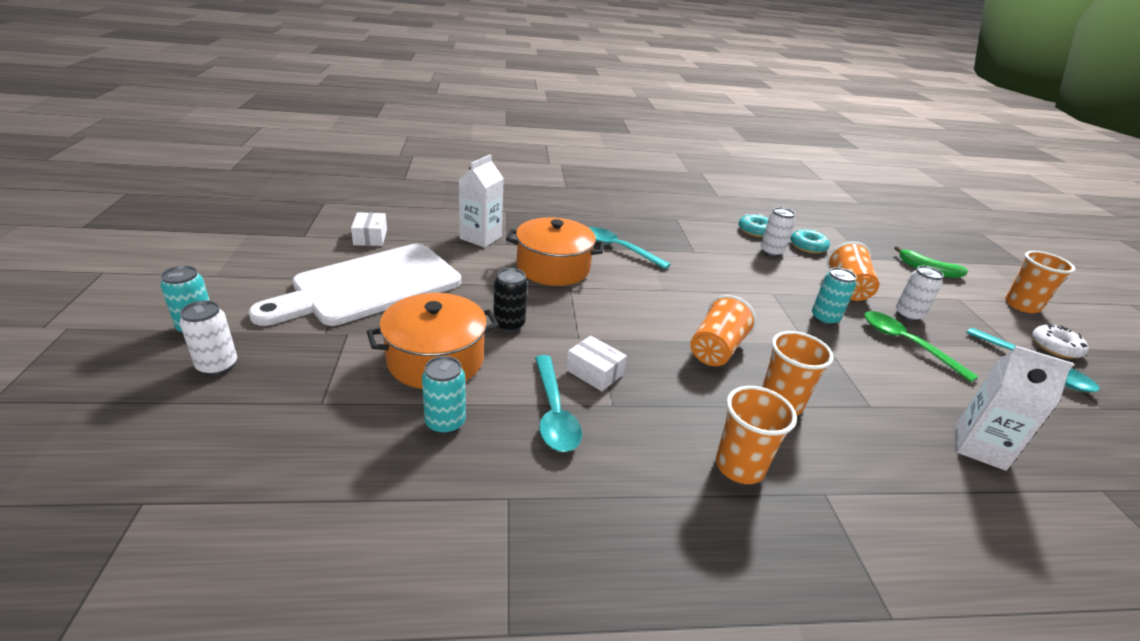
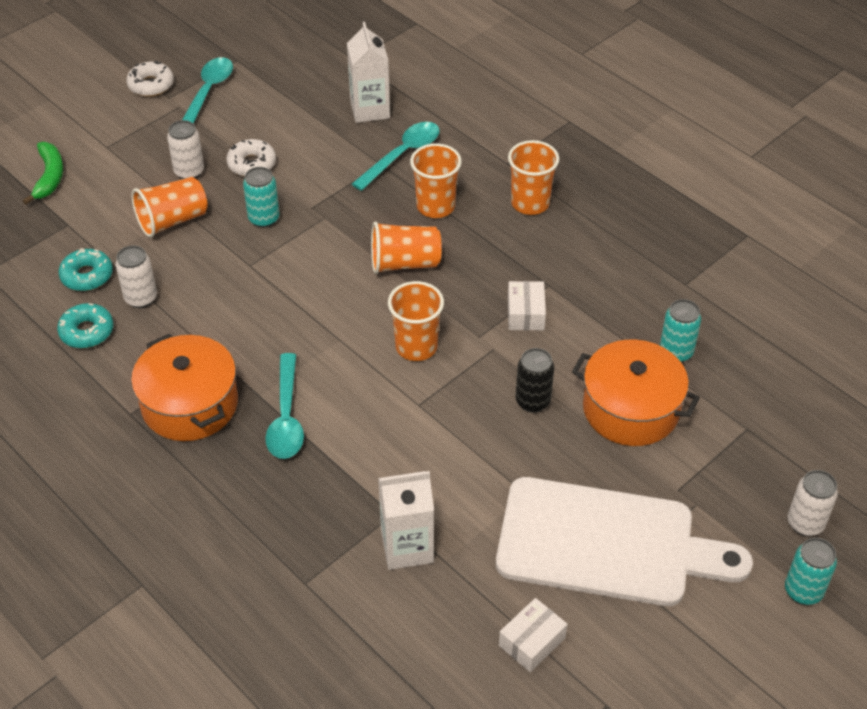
camera: 125 degrees left, 15 degrees up
orange pot [506,217,604,286] -> orange pot moved to [131,334,238,441]
turquoise spoon [535,355,582,452] -> turquoise spoon moved to [352,122,440,191]
green spoon [865,311,978,382] -> white donut [226,139,276,176]
orange cup [1005,251,1075,313] -> orange cup moved to [388,281,444,361]

